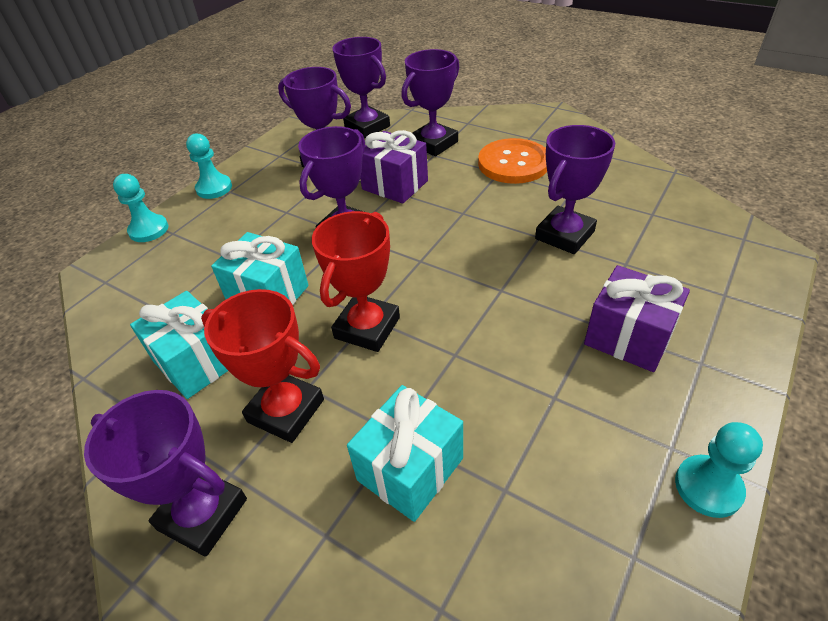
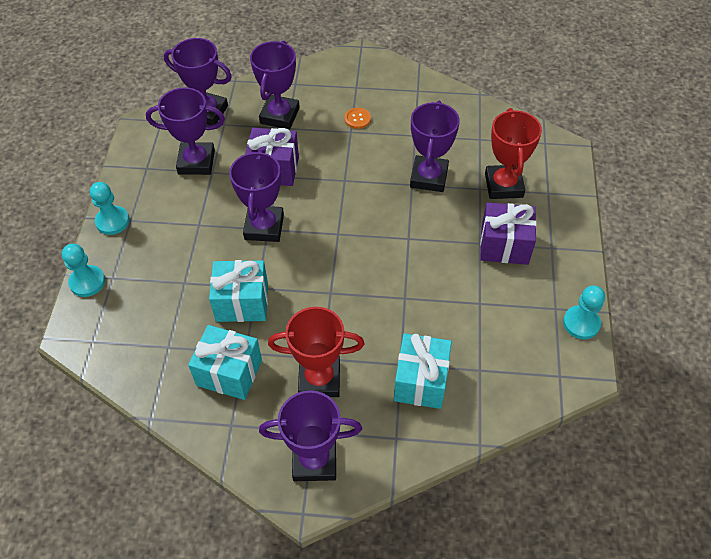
camera: 30 degrees left, 10 degrees up
red trophy [312,211,400,352] -> red trophy moved to [485,108,542,199]
orange button [478,138,547,184] -> orange button [344,108,371,129], size x0.44

